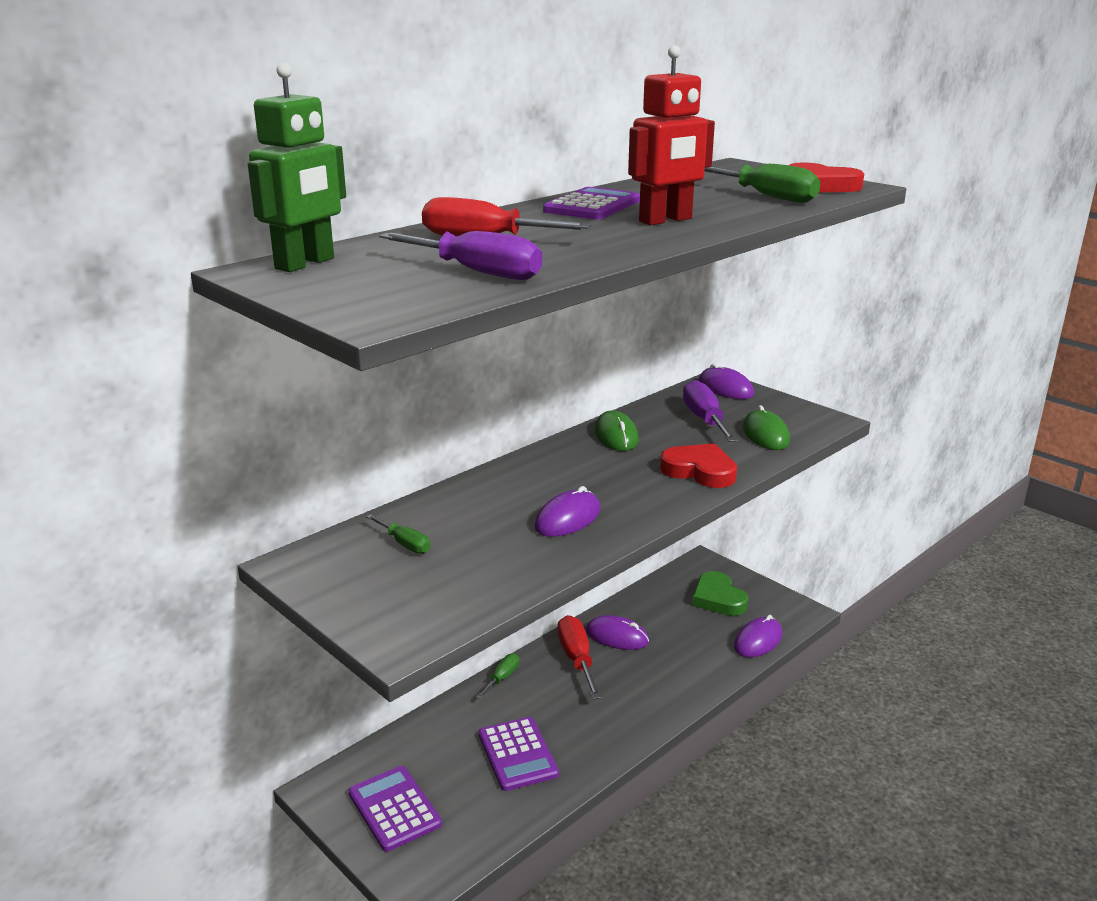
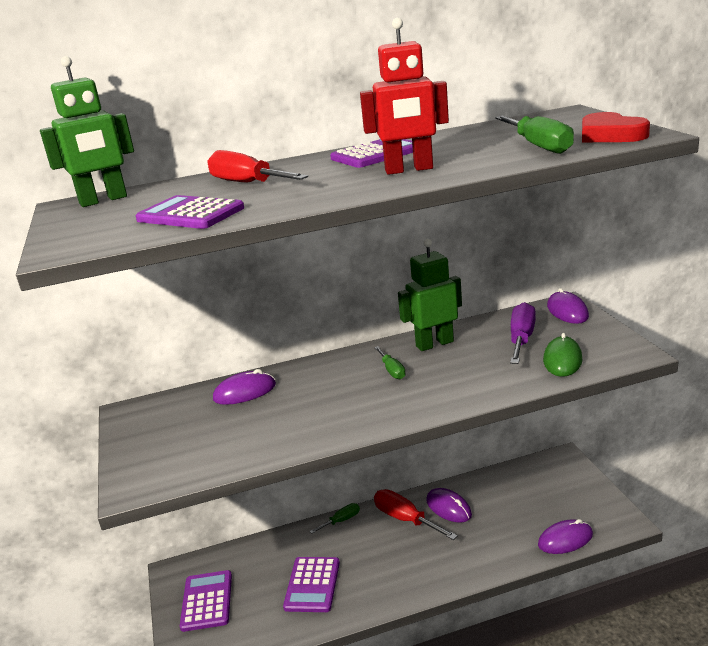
camera: 30 degrees right, 0 degrees up
green screwdriver [366,514,430,554] -> green screwdriver moved to [374,346,406,379]
purple screwdriver [379,231,542,280] -> purple calculator [136,195,244,229]
purple mouse [534,486,600,537] -> purple mouse moved to [213,369,276,405]
red screwdriver [558,615,602,699] -> red screwdriver turned 60 degrees counterclockwise [374,489,458,540]
green mouse [594,411,639,451] -> green robot [398,239,462,351]
red heart [660,443,737,488] -> none
green heart [692,571,748,616] -> none

